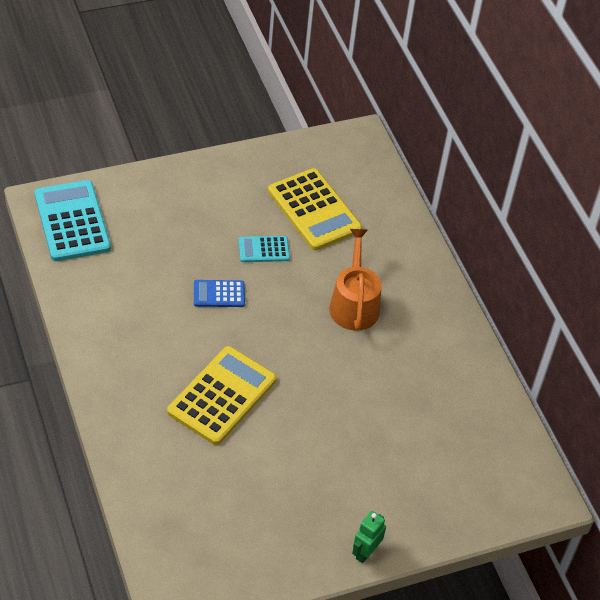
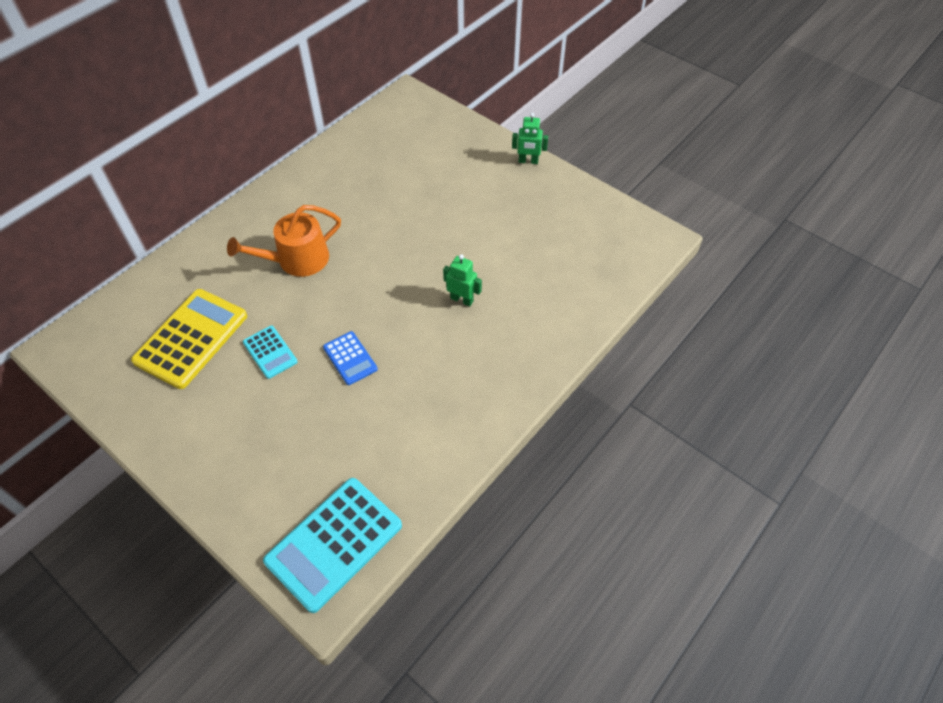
camera: 115 degrees left, 5 degrees up
yellow calculator [167,346,276,445] -> green robot [443,254,482,306]

